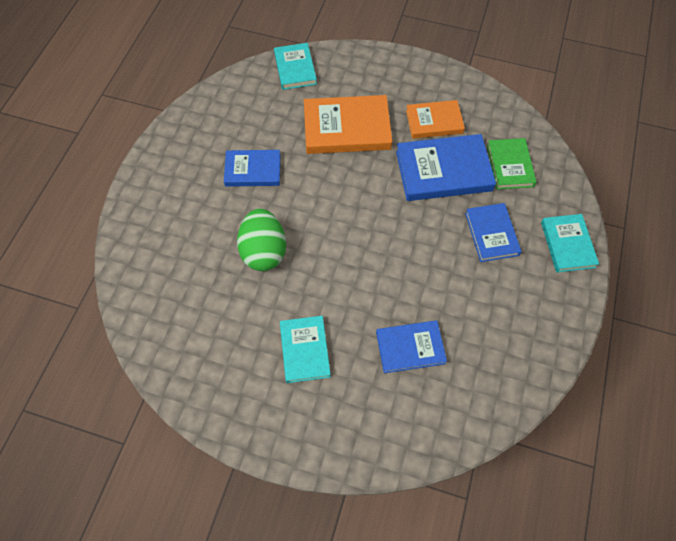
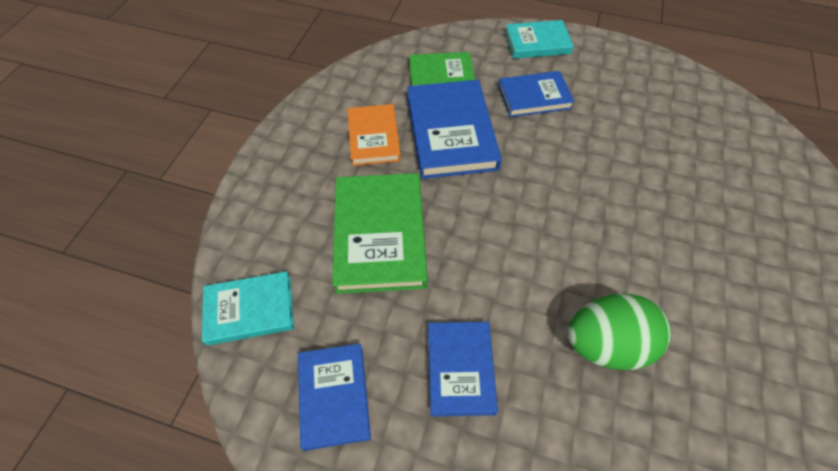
camera: 90 degrees left, 5 degrees down
turquoise book [280,316,331,383] -> none
orange book [304,95,392,154] -> green book [332,173,428,294]
blue book [376,320,447,373] -> blue book moved to [298,344,371,451]

